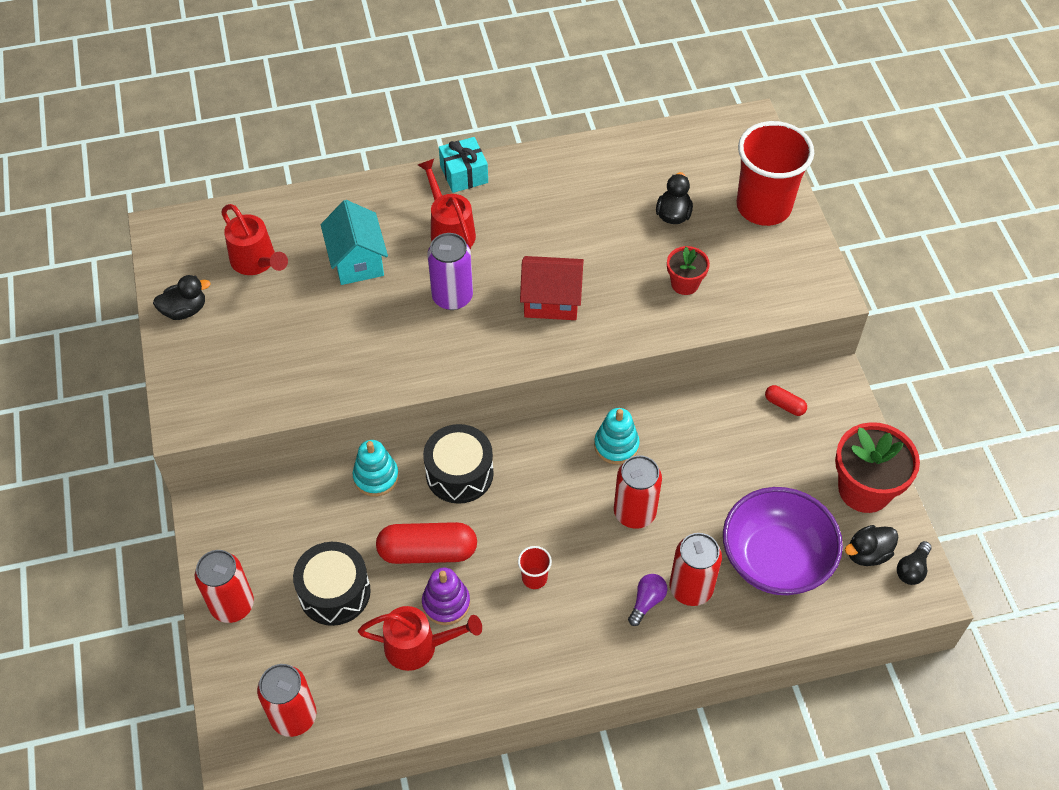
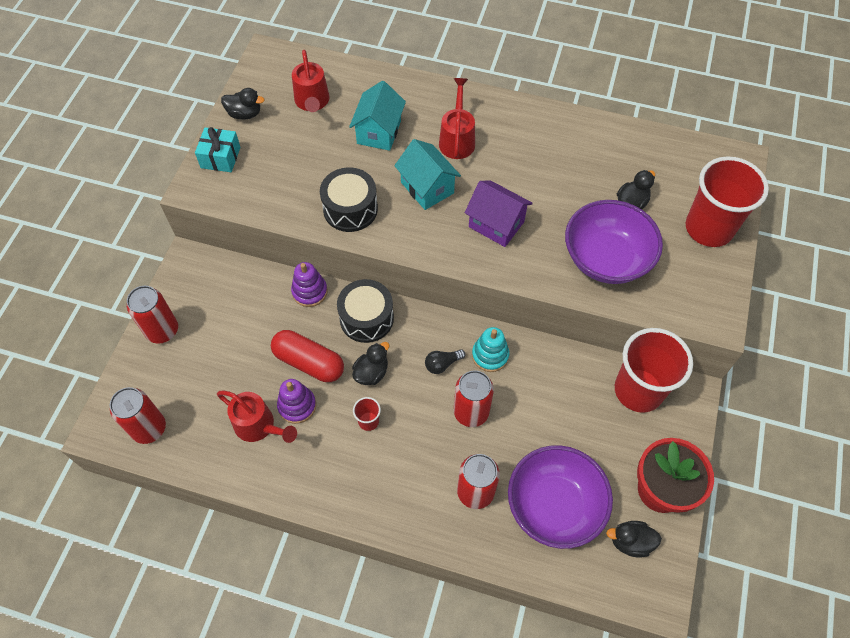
camera: 30 degrees right, 5 degrees up
black drum [293,542,371,626] -> black drum moved to [320,167,378,232]
turquoise stacking toy [353,440,399,497] -> purple stacking toy [291,262,328,307]
purple can [427,233,473,310] -> turquoise house [394,139,461,210]
turquoise gift [439,137,488,193] -> turquoise gift moved to [195,127,241,172]
red house [520,256,584,320] -> purple house [465,180,533,247]
purple light bulb [628,574,668,626] -> none
red flower pot [667,246,710,295] -> purple bowl [565,200,663,284]
red capsule [765,385,807,416] -> red cup [615,328,693,413]
black light bulb [897,541,932,585] -> black light bulb moved to [425,349,466,374]
none -> black duck [352,342,389,385]

